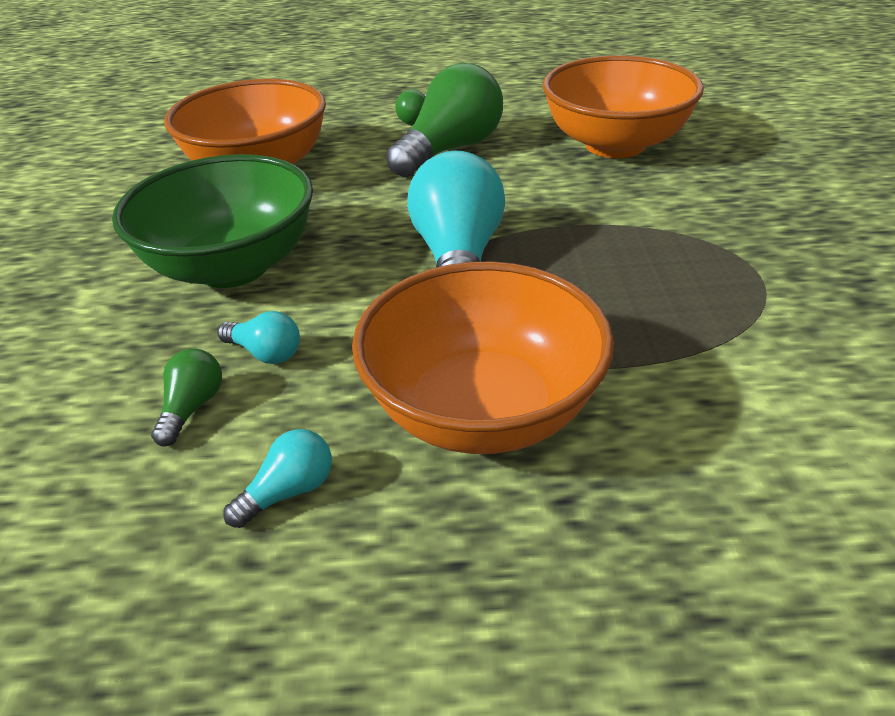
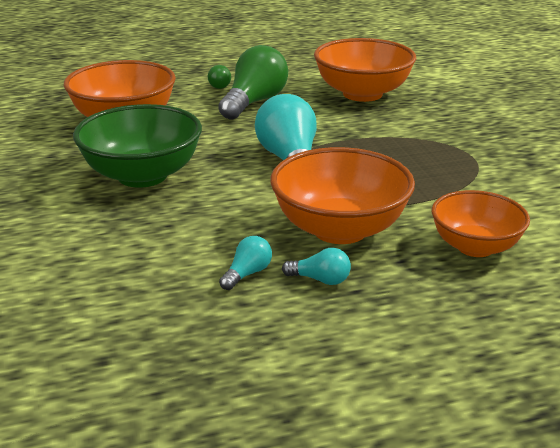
camera: 15 degrees left, 10 degrees down
green light bulb [151,349,222,447] -> none
turquoise light bulb [218,311,300,364] -> turquoise light bulb moved to [282,248,351,285]
none -> orange bowl [432,190,530,257]

